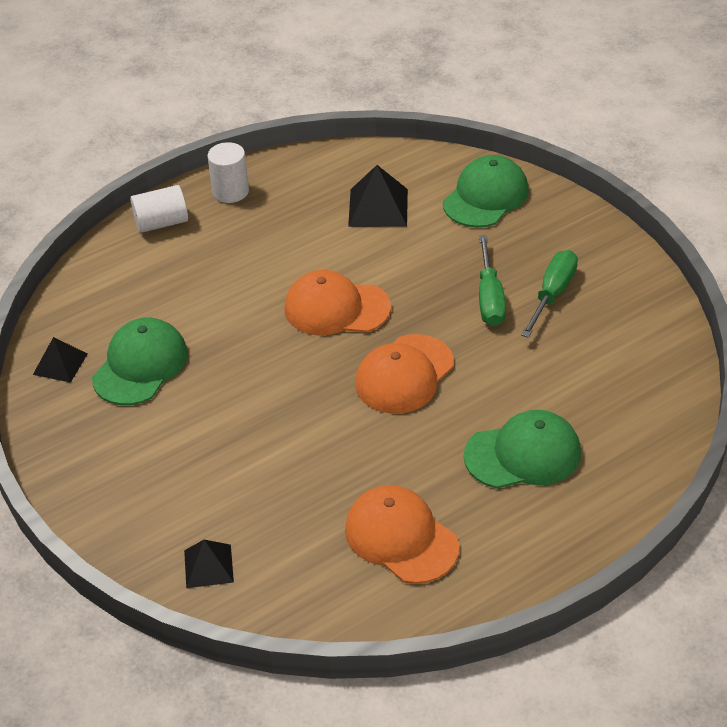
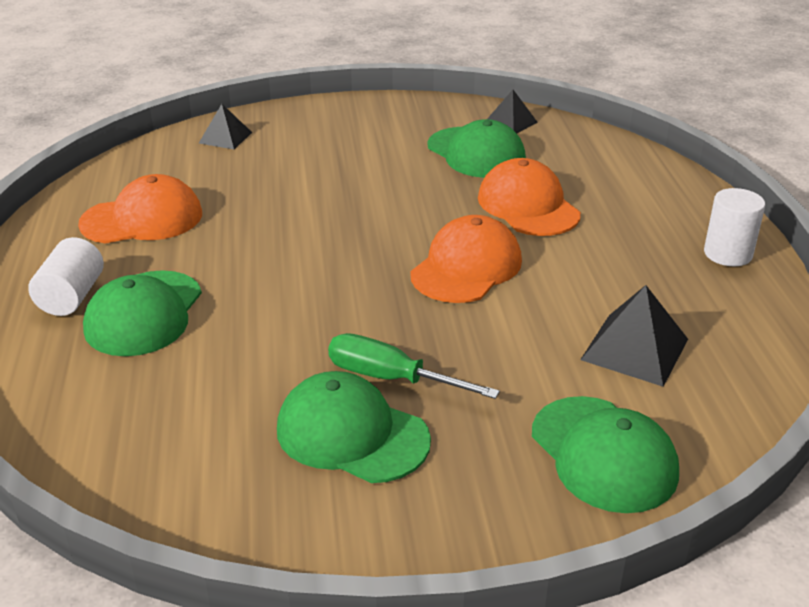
camera: 115 degrees right, 10 degrees down
white cylinder [130,185,188,233] -> white cylinder moved to [28,237,104,316]
orange cap [355,334,454,414] -> orange cap moved to [478,158,581,236]
green screwdriver [521,250,578,338] -> green cap [277,371,431,483]

